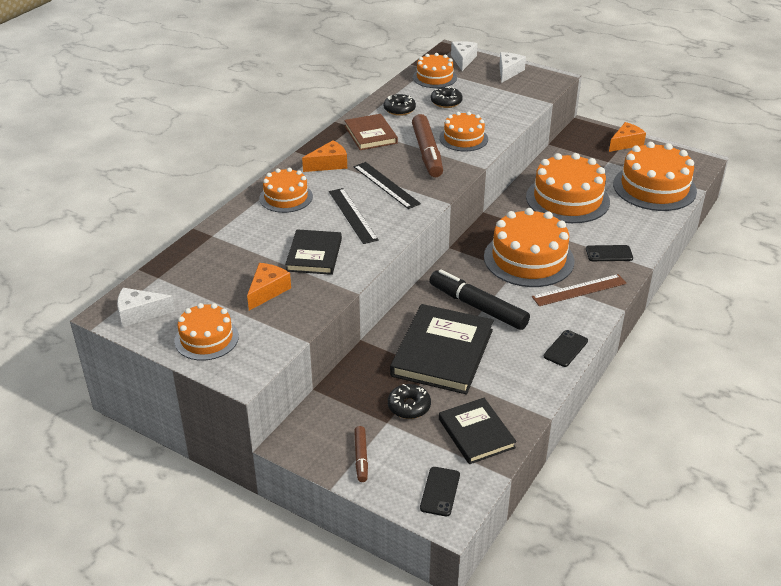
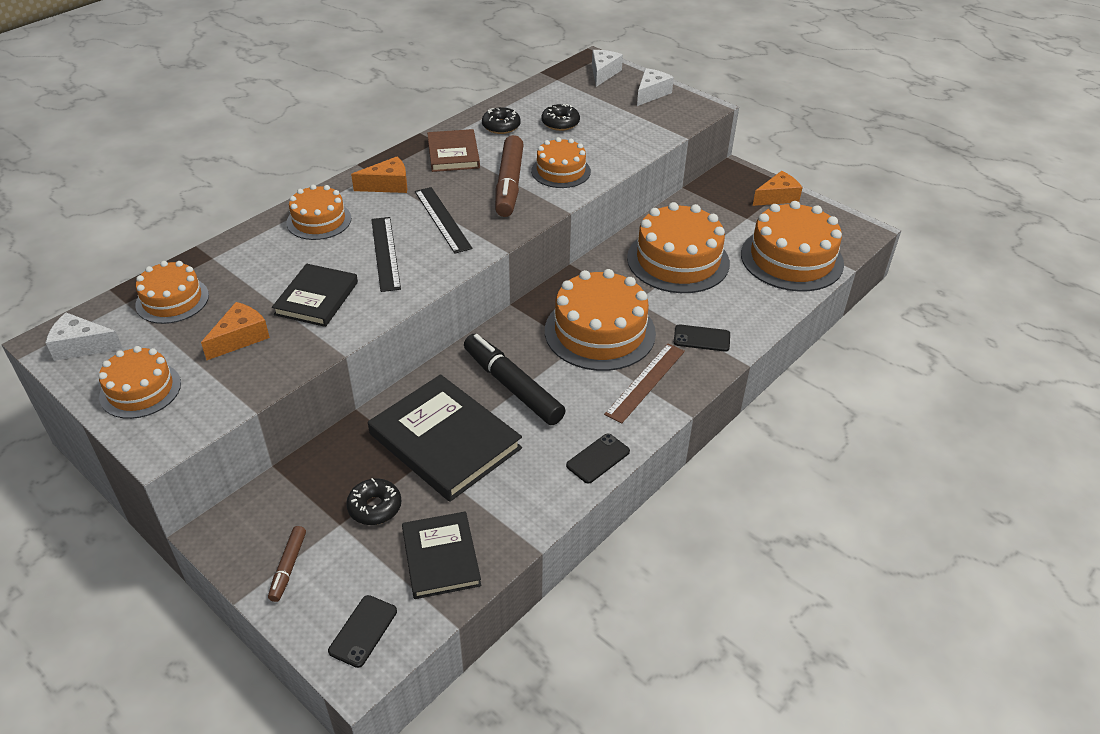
camera: 10 degrees right, 5 degrees up
black book [390,304,494,394] -> black book turned 75 degrees counterclockwise [368,374,522,502]
orange cake [413,53,457,88] -> orange cake moved to [135,261,209,324]
brown ruler [532,274,627,306] -> brown ruler turned 45 degrees counterclockwise [604,343,685,424]

